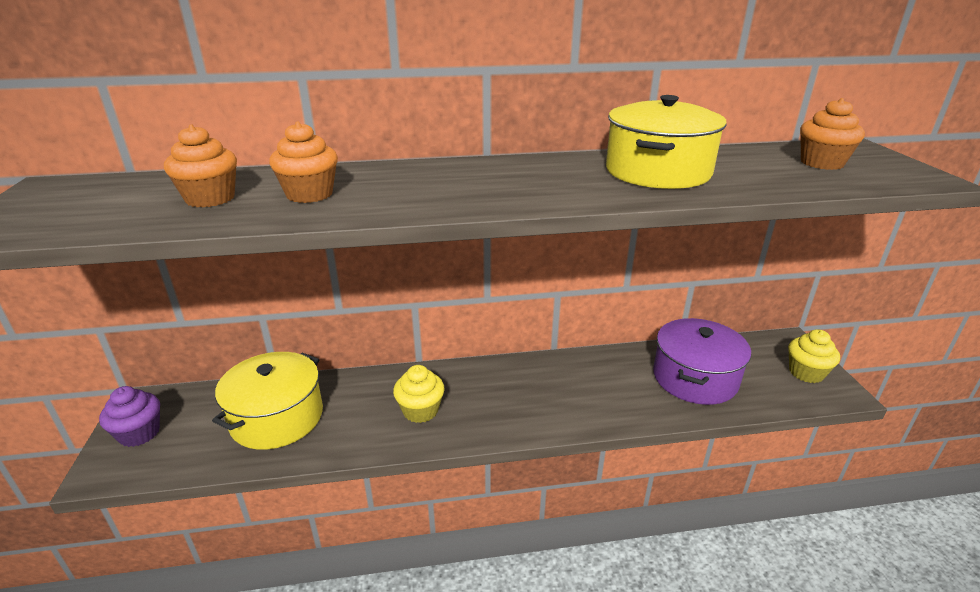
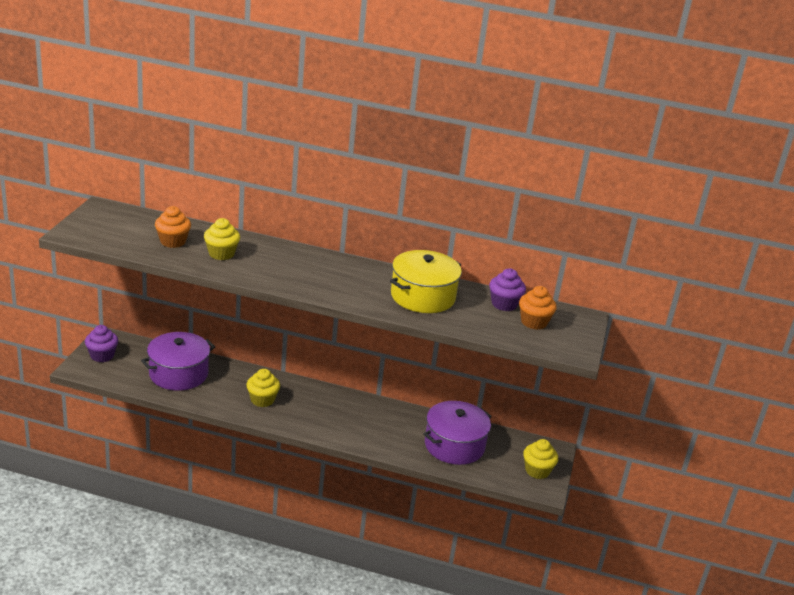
camera: 20 degrees right, 0 degrees up
yellow pot [212,352,323,450] -> purple pot [141,332,215,391]
orange cupcake [269,121,338,203] -> yellow cupcake [204,218,240,260]
none -> purple cupcake [489,268,526,311]

